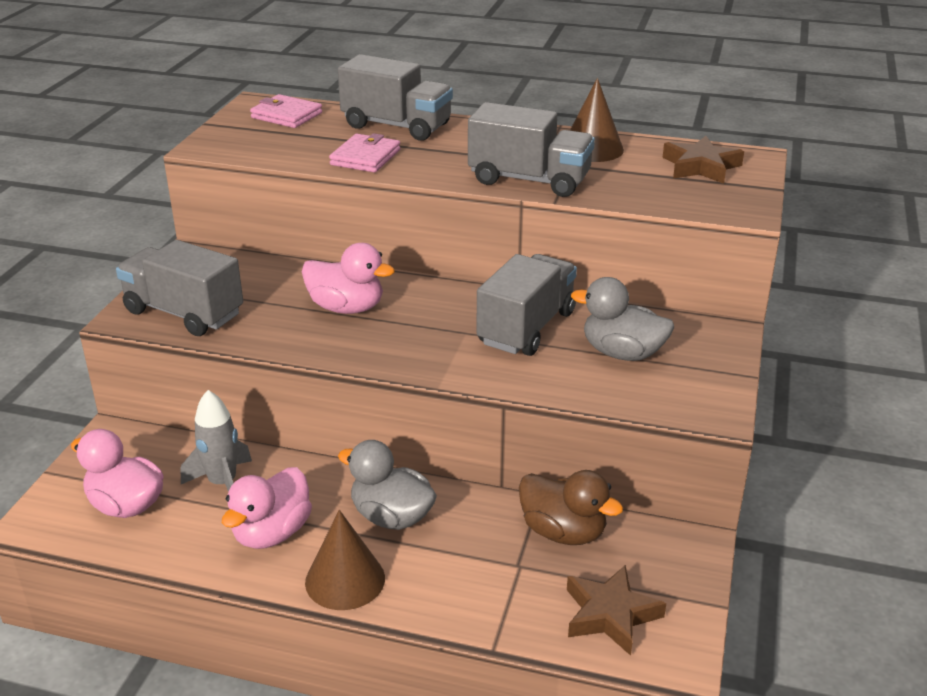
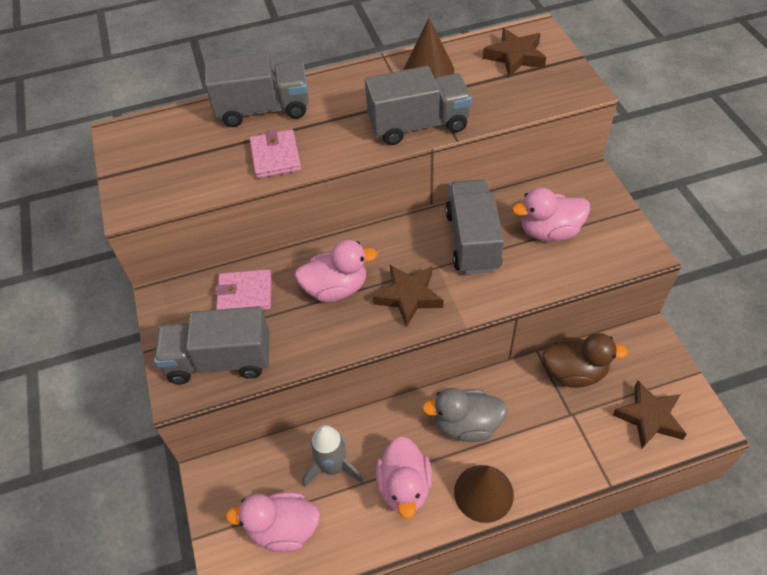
camera: 30 degrees left, 20 degrees up
pink wallet [250,94,322,128] -> pink wallet moved to [215,269,272,310]
grey duck [571,277,674,361] -> pink duck [512,187,590,241]
none -> brown star [373,265,444,327]

